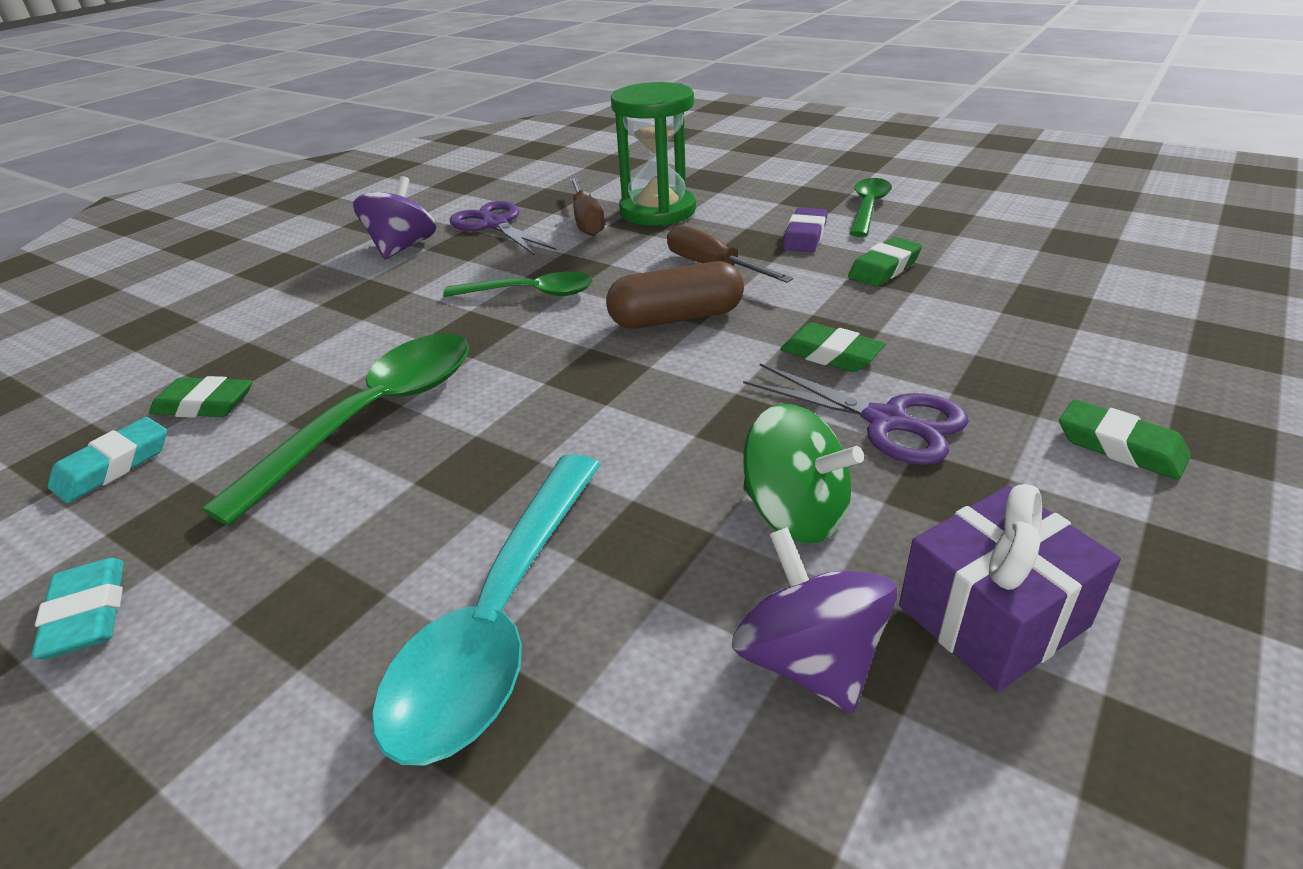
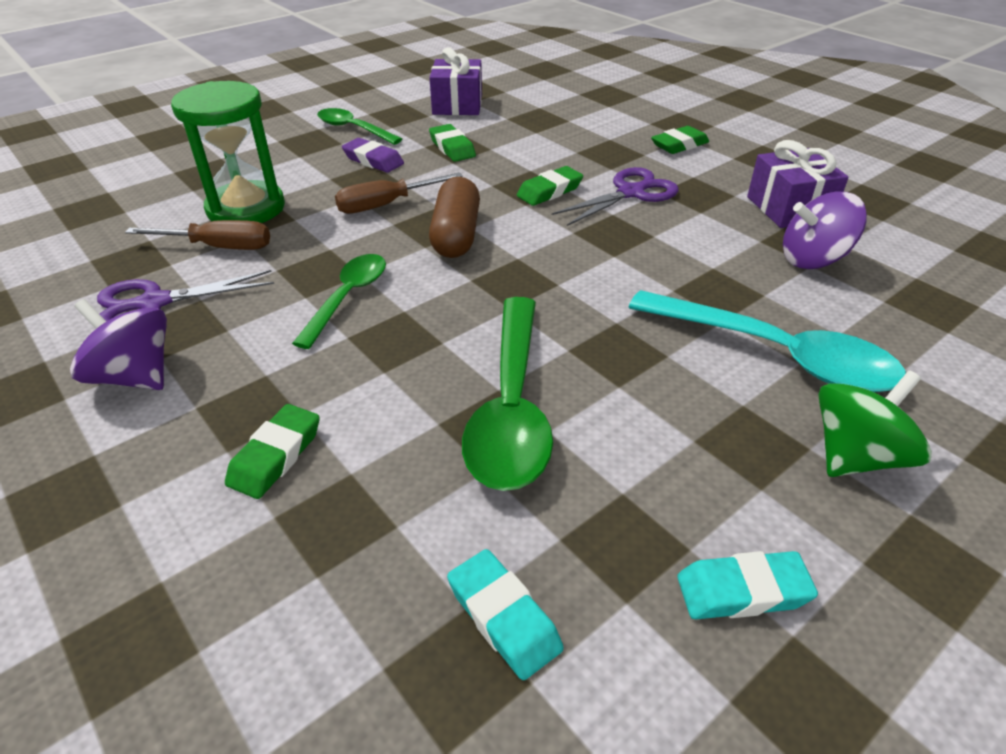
camera: 75 degrees left, 5 degrees up
green eraser [149,376,253,418] -> green eraser moved to [225,404,320,499]
green spoon [202,333,469,526] -> green spoon turned 135 degrees counterclockwise [462,297,553,491]
green spinning top [743,404,864,544] -> green spinning top moved to [818,370,932,477]
none -> purple gift [429,48,482,115]

